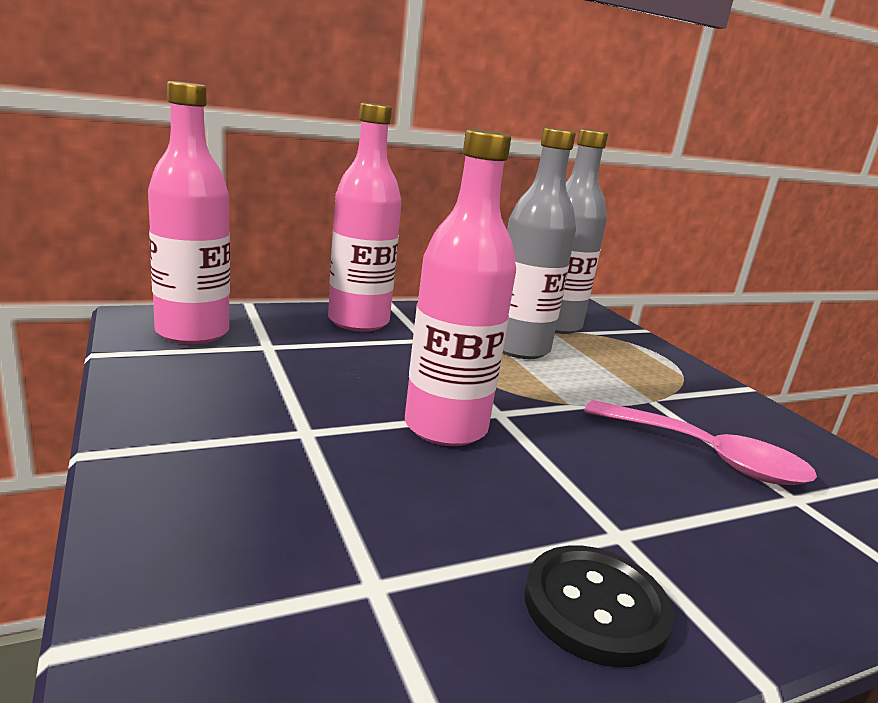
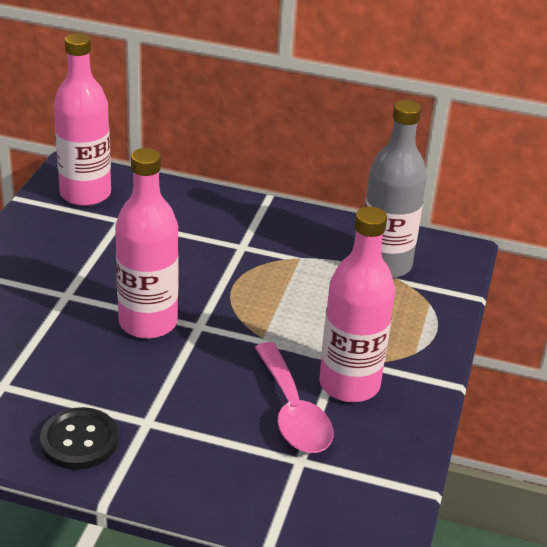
camera: 40 degrees right, 15 degrees up
pink bottle [328,102,402,332] -> pink bottle moved to [319,206,395,402]
grey bottle [503,127,576,359] -> none

